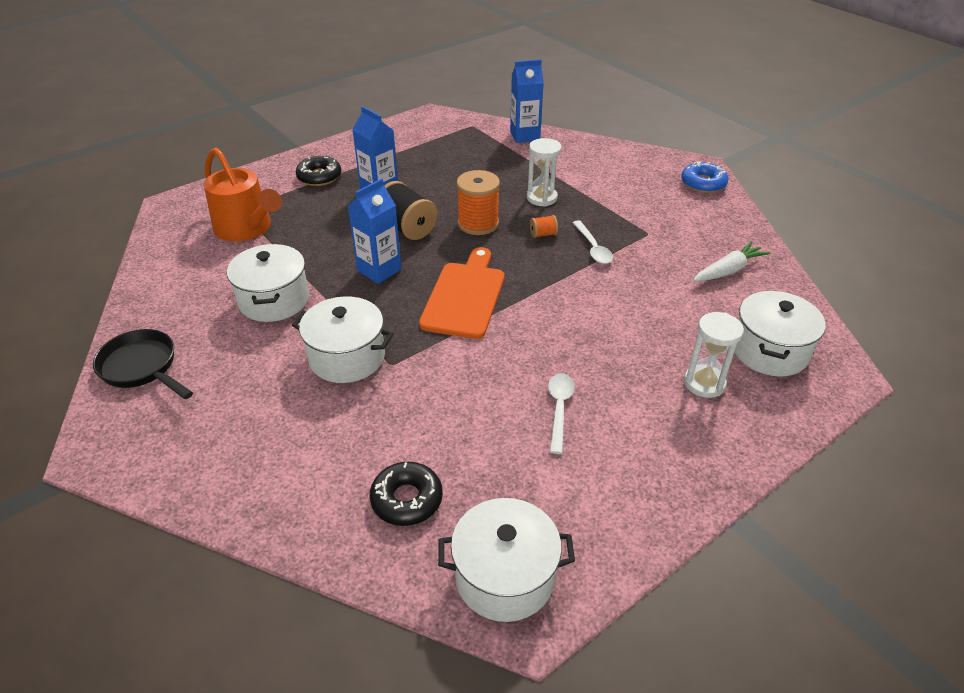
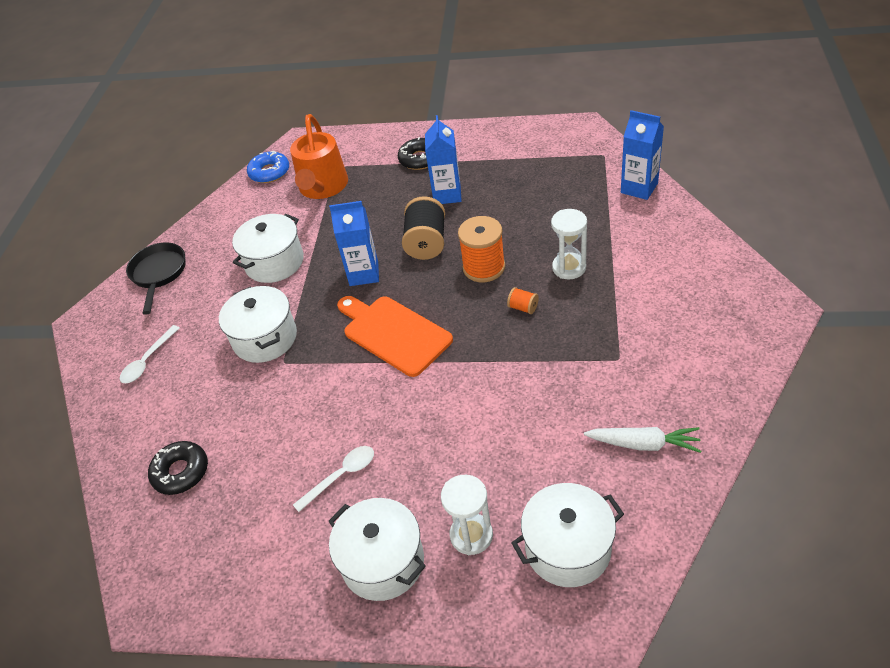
camera: 50 degrees right, 5 degrees up
orange cutting board [419,247,504,339] -> orange cutting board turned 105 degrees counterclockwise [337,296,453,377]
white pot [438,498,575,622] -> white pot moved to [329,498,426,601]
white spoon [573,220,613,264] -> white spoon moved to [120,325,180,383]
blue donut [681,162,728,193] -> blue donut moved to [247,151,289,183]

